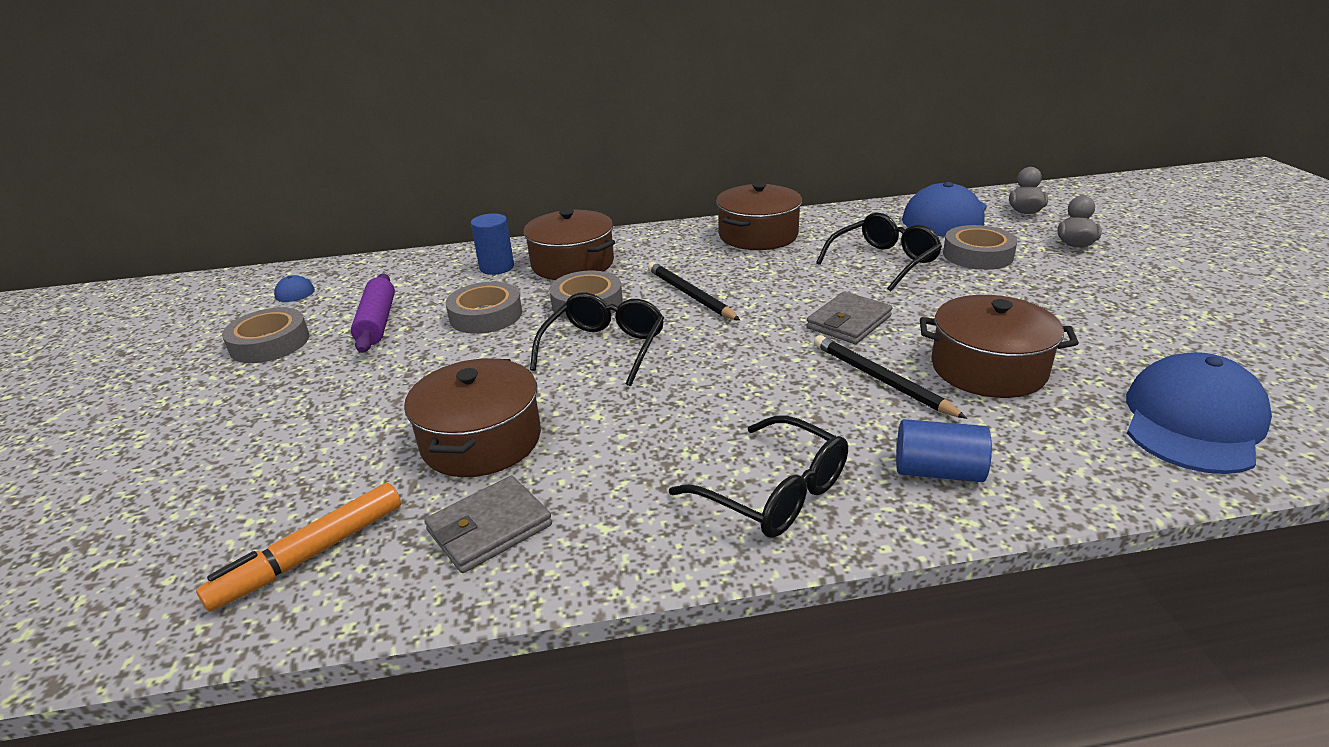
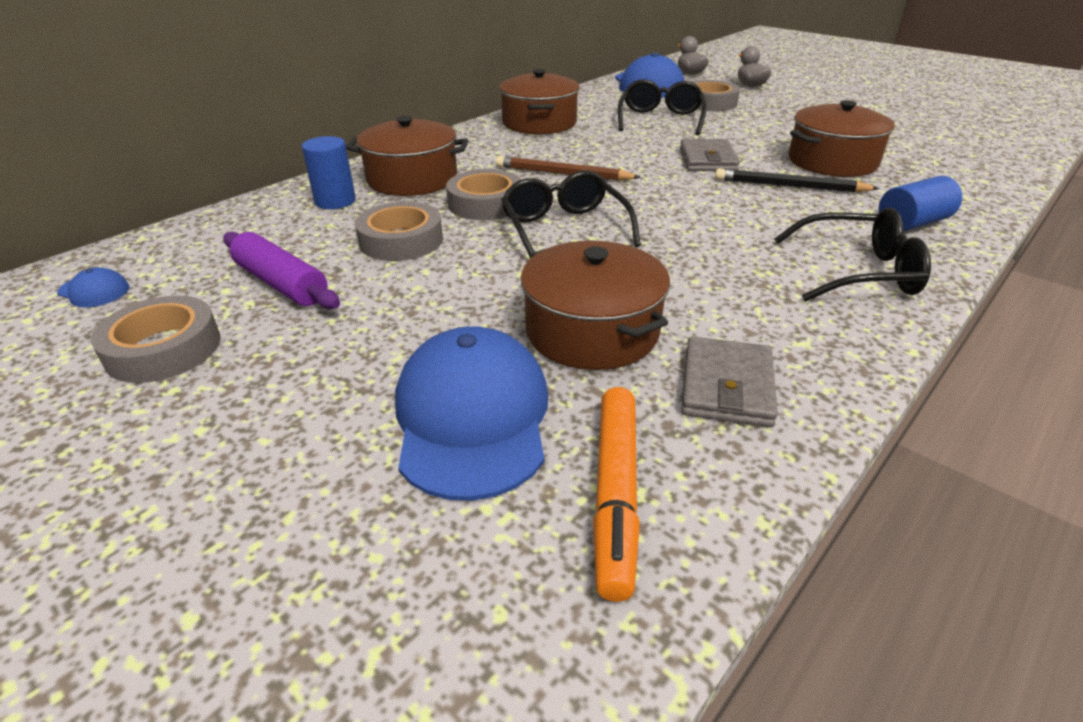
camera: 40 degrees left, 5 degrees up
black pencil [648,262,740,321] -> brown pencil [496,156,641,181]
blue cap [1126,352,1272,474] -> blue cap moved to [395,326,548,501]

